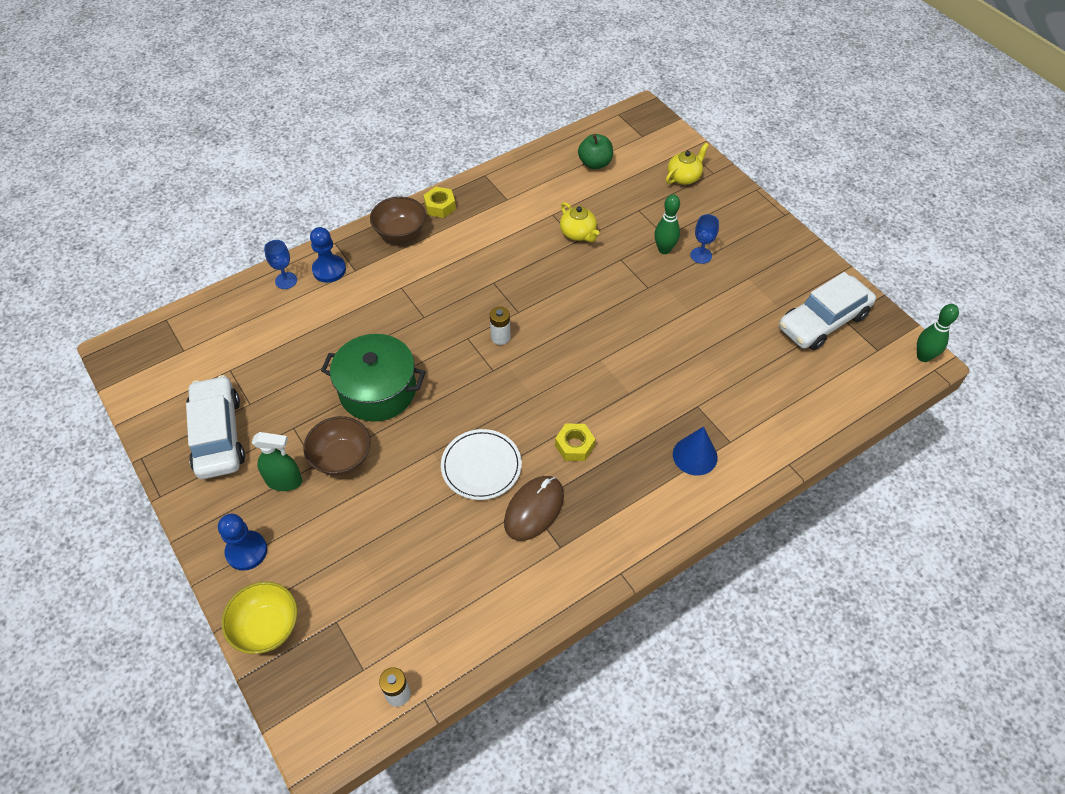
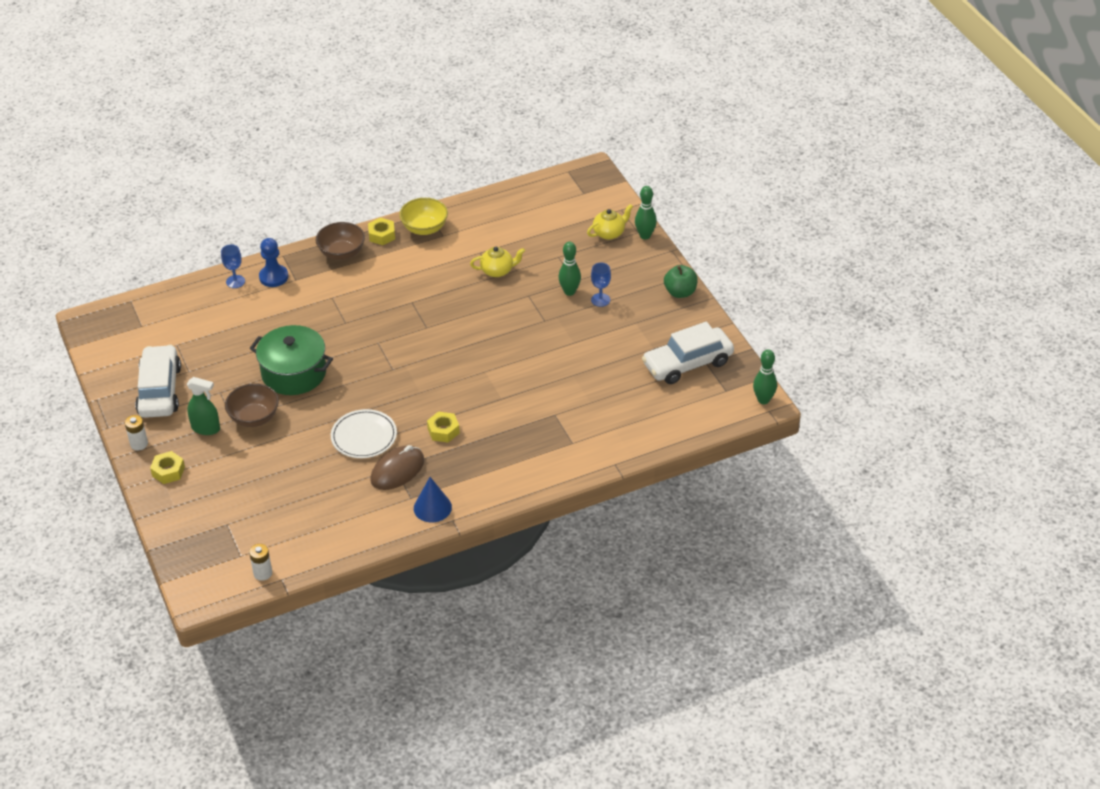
camera: 10 degrees right, 10 degrees down
blue pawn [218,514,267,571] -> yellow nut [150,451,185,484]
yellow bowl [221,582,298,654] -> yellow bowl moved to [399,198,448,235]
white battery [490,306,511,345] -> white battery moved to [125,415,148,451]
yellow teapot [560,202,599,242] -> yellow teapot turned 75 degrees counterclockwise [470,247,525,277]
green apple [578,134,613,169] -> green apple moved to [664,265,698,298]
blue cone [673,427,718,476] -> blue cone moved to [414,477,452,523]
none -> green bowling pin [635,186,657,239]

